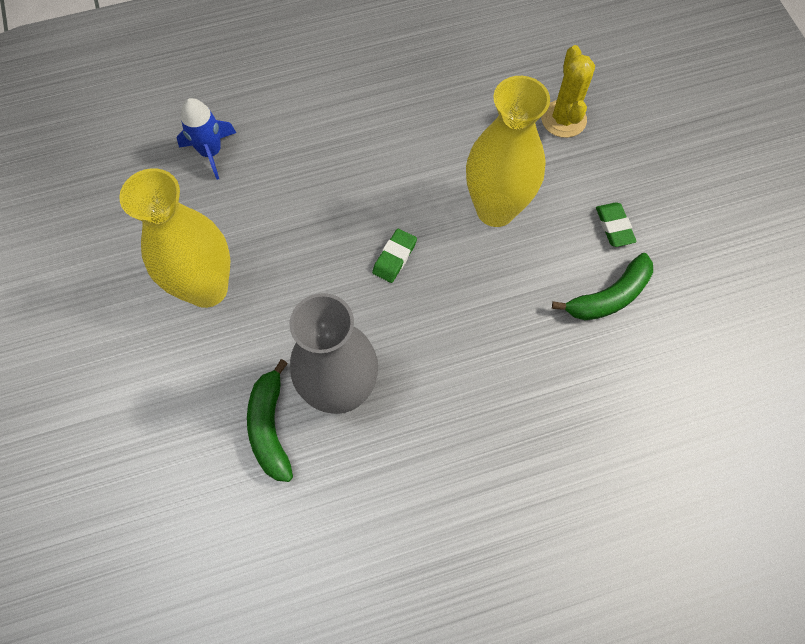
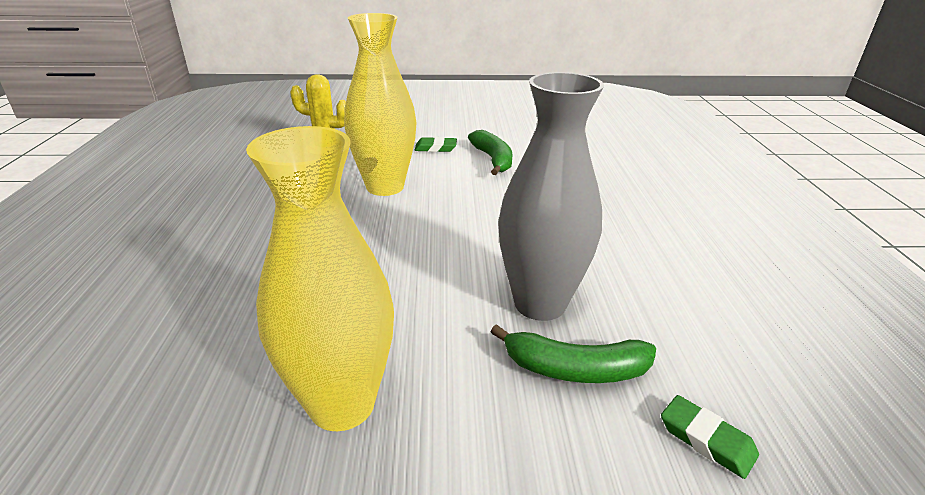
camera: 75 degrees left, 35 degrees down
blue rocket [177,98,236,180] -> none
green eraser [372,229,417,283] -> green eraser moved to [661,395,759,479]

